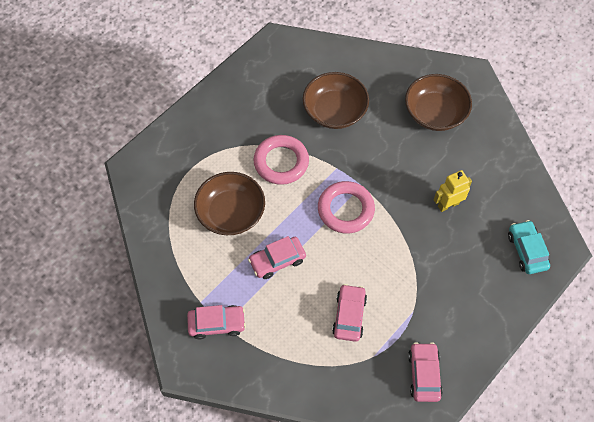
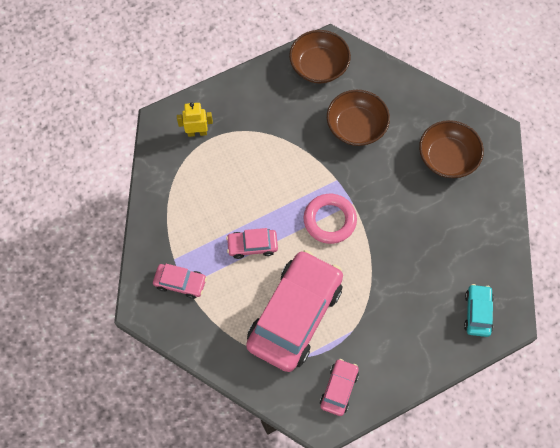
camera: 20 degrees right, 5 degrees up
brown bowl [194,172,265,235] -> brown bowl moved to [289,30,351,83]
pink ring [253,135,309,185] -> none
pink car [332,284,367,342] -> pink car [246,250,343,372], size x2.25
yellow robot [434,170,472,212] -> yellow robot moved to [177,102,213,137]

